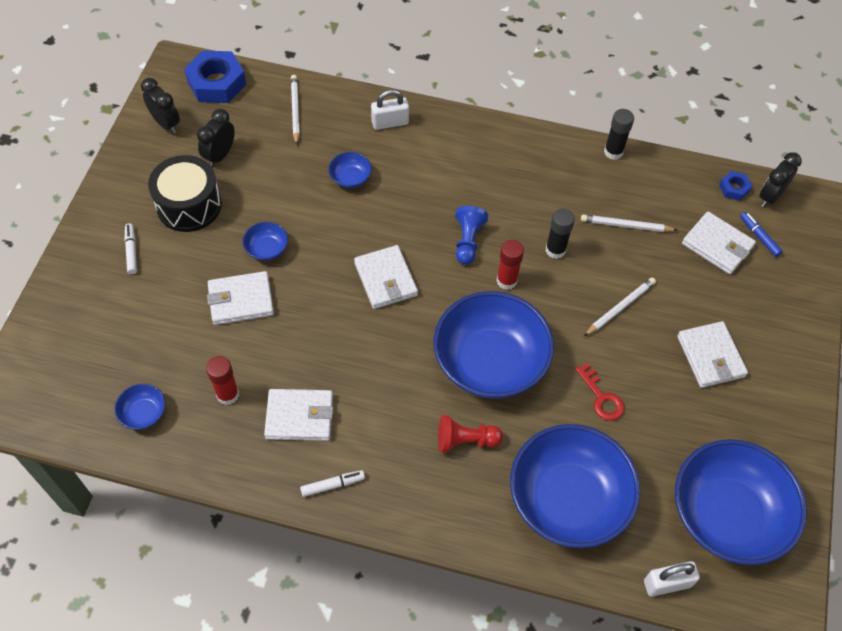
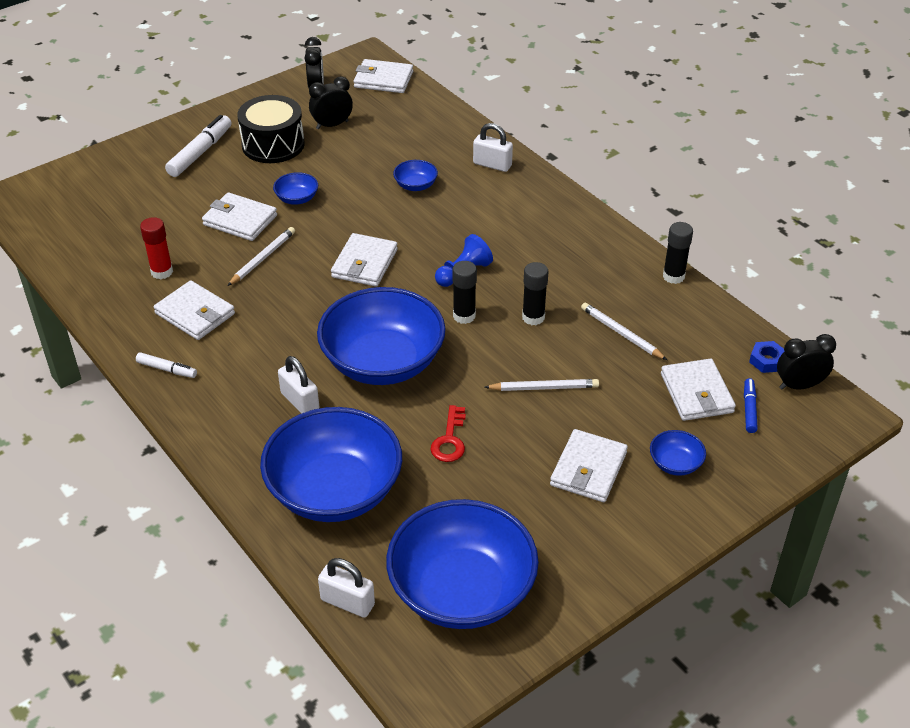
camera: 40 degrees right, 15 degrees down
blue bowl [114,384,166,430] -> blue bowl moved to [650,430,706,476]
white marker [125,223,137,274] -> white marker [165,115,232,177], size x1.78
blue nut [184,50,246,103] -> white wallet [354,59,413,93]
white pencil [291,75,300,145] -> white pencil moved to [228,227,295,286]
red pawn [438,415,503,453] -> white padlock [278,356,319,414]
red glue stick [496,240,524,290] -> black glue stick [452,261,477,324]

